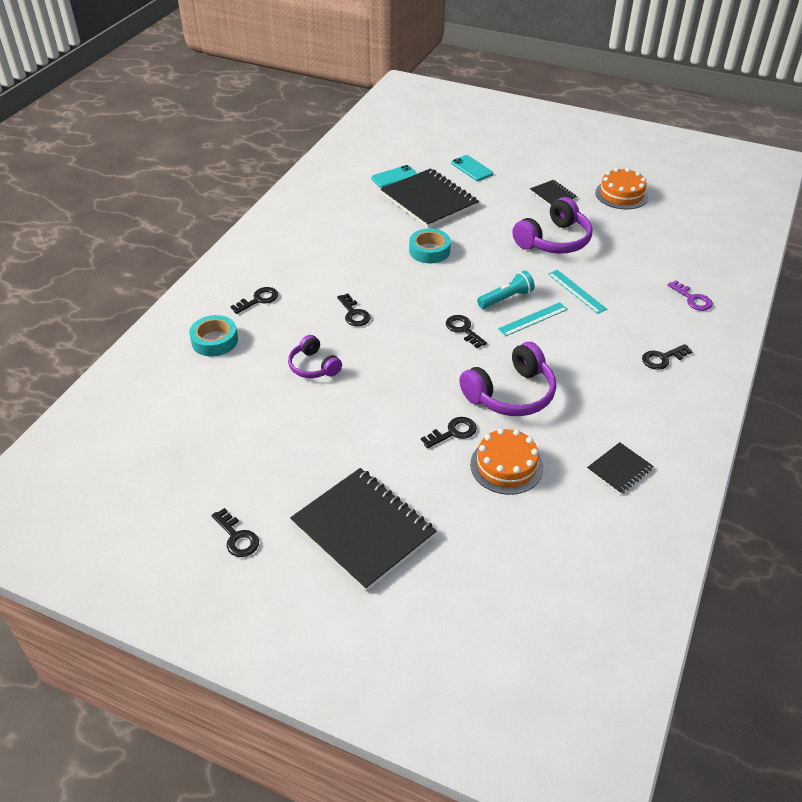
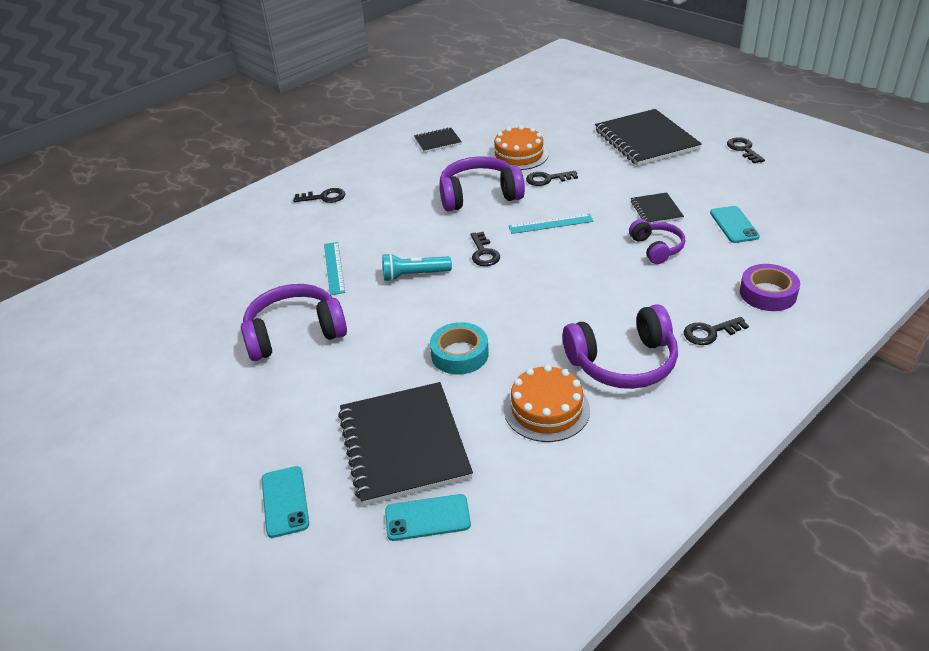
camera: 155 degrees left, 5 degrees down
turquoise tape [189,315,238,356] -> purple tape [740,264,800,311]
black key [337,293,371,326] -> none
turquoise ruler [498,302,568,336] -> turquoise ruler moved to [509,214,594,234]
black notebook [530,180,577,206] -> black notebook moved to [631,192,684,223]
orange cake [595,168,649,210] -> orange cake moved to [504,365,590,442]
purple key [668,280,713,311] -> none
none -> purple headphones [563,304,678,389]
none -> turquoise phone [710,206,760,243]

